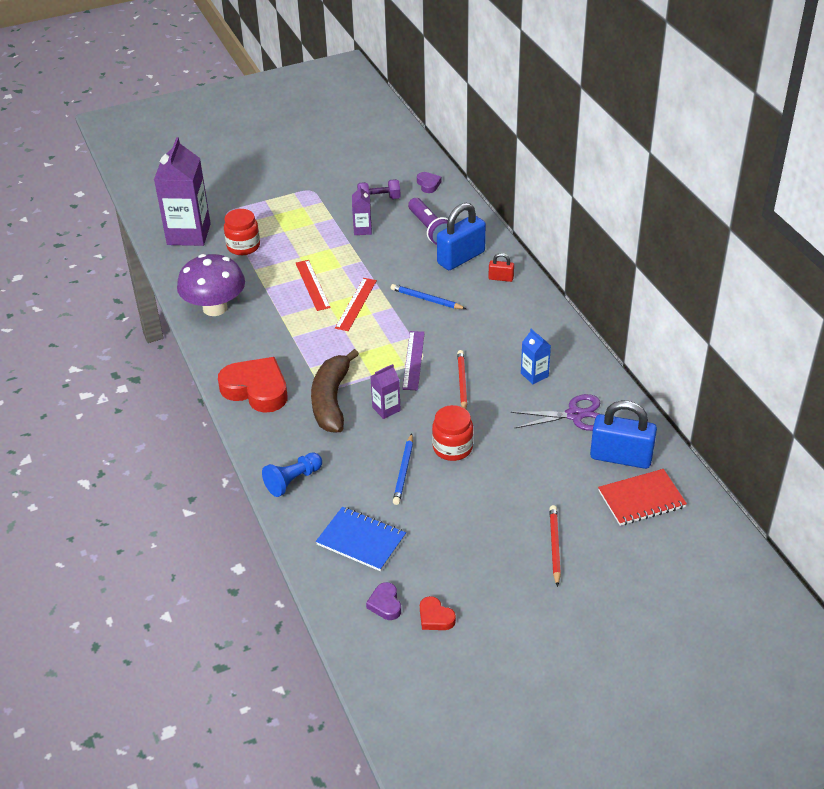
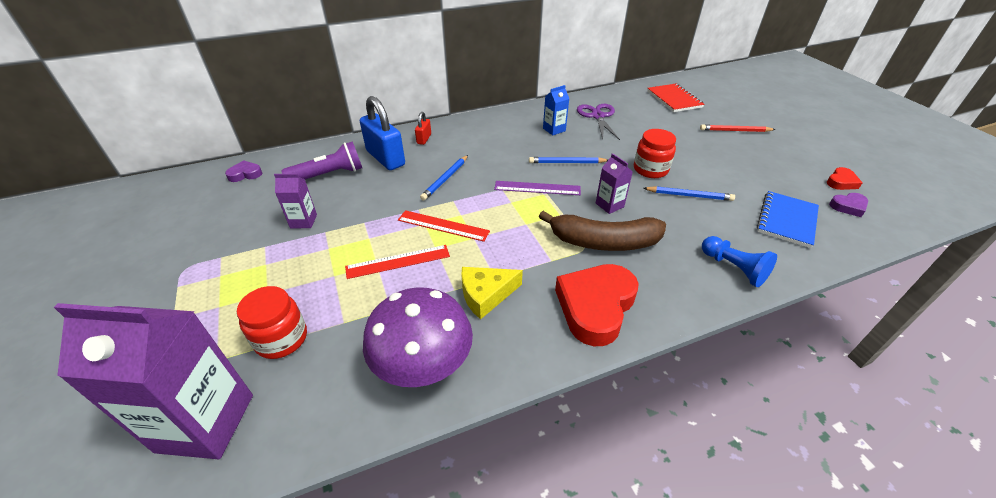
camera: 90 degrees left, 0 degrees up
purple dumbbell [357,179,401,199] -> none
red pencil [457,350,467,409] -> blue pencil [529,157,608,163]
blue padlock [590,401,657,469] -> none
none -> yellow cheese [461,267,523,320]

